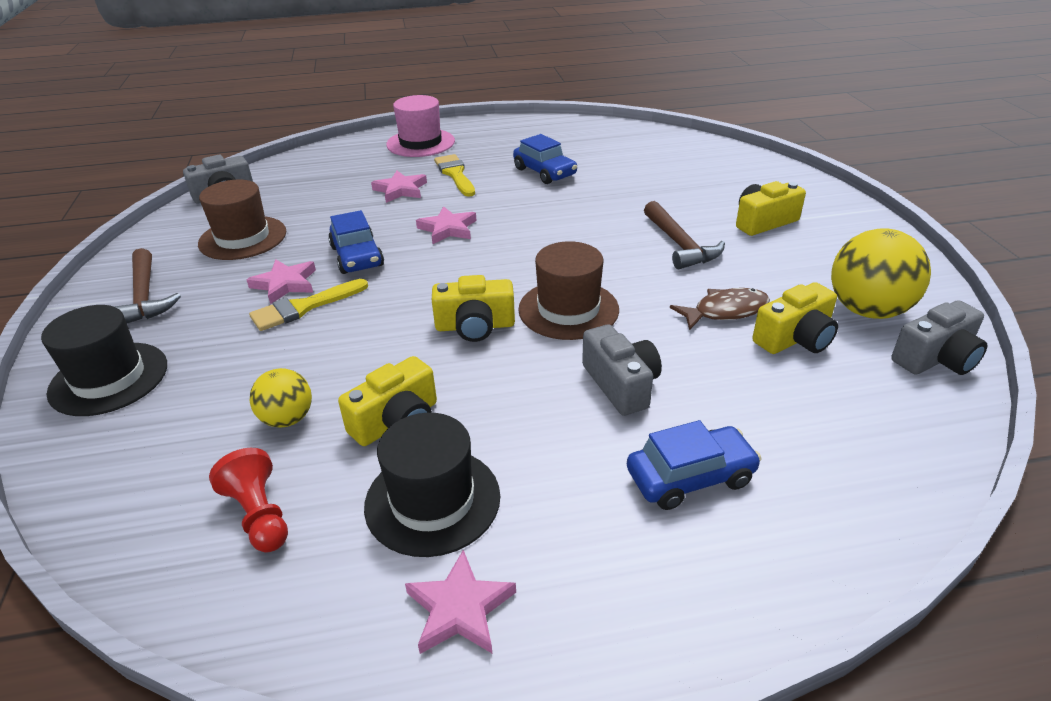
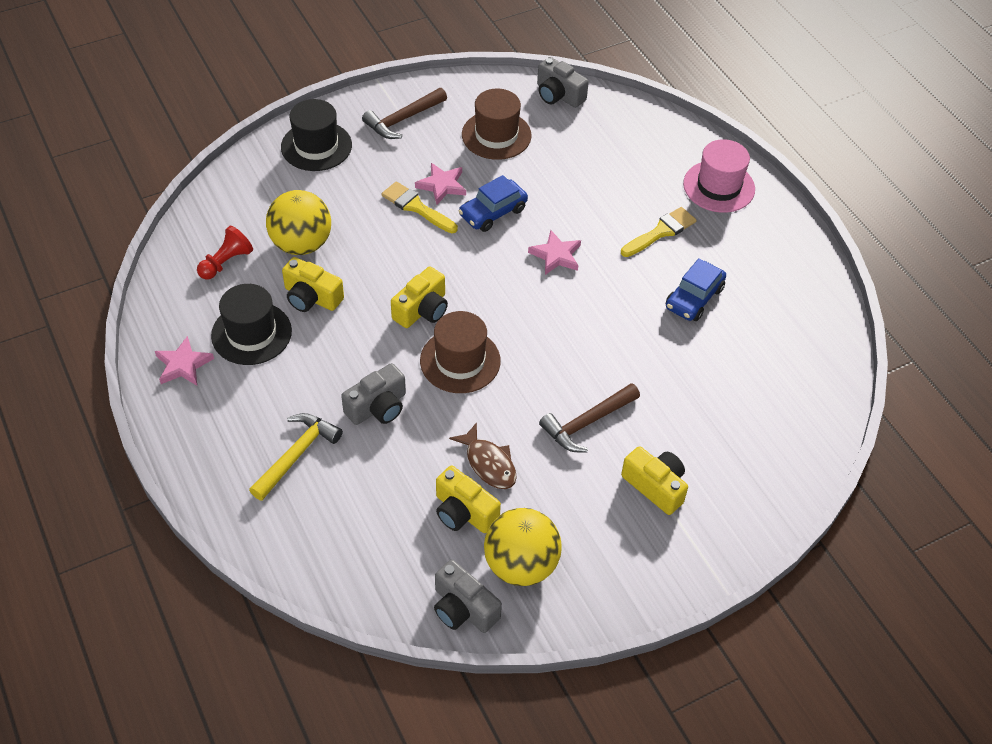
camera: 70 degrees right, 15 degrees up
yellow ball [250,368,312,428] -> yellow ball [266,190,331,255], size x1.75
pink star [371,170,427,203] -> none
yellow camera [432,275,515,342] -> yellow camera turned 120 degrees counterclockwise [391,267,448,328]
blue car [627,420,762,510] -> yellow hammer [249,413,343,501]

